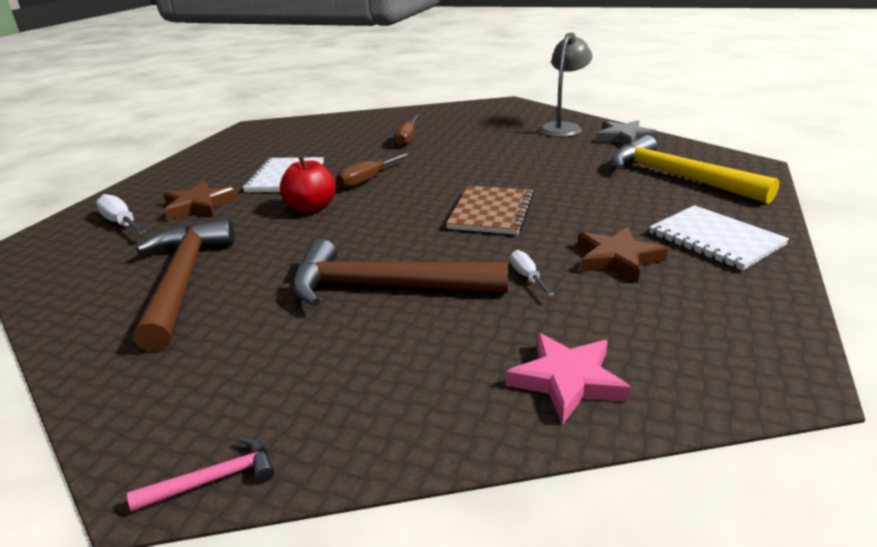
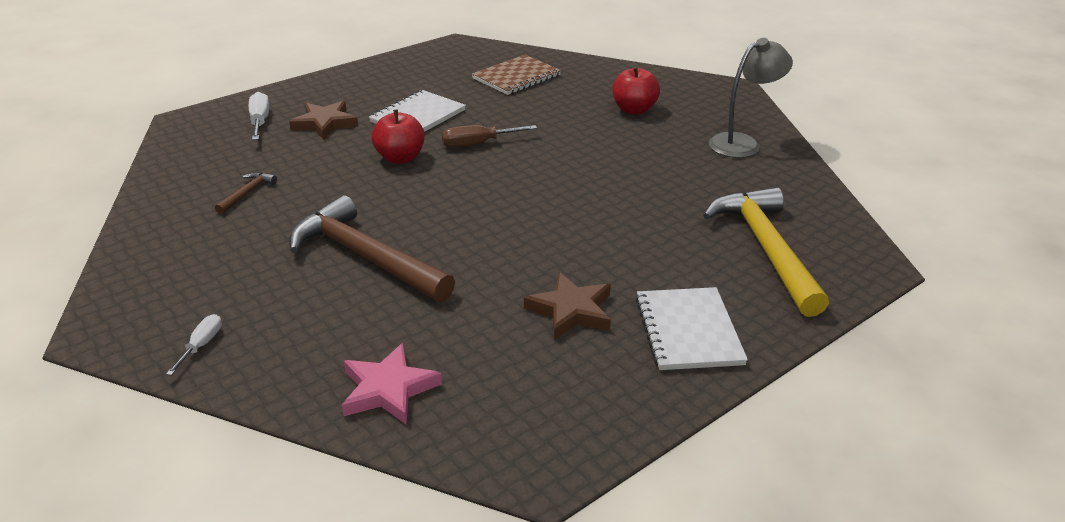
camera: 30 degrees right, 5 degrees up
pink hammer [127,437,275,512] -> none
brown hammer [133,219,235,352] -> brown hammer [215,172,277,214], size x0.42
brown screwdriver [394,115,420,147] -> none
brown notebook [446,186,534,235] -> brown notebook moved to [472,55,561,95]
white screwdriver [510,250,554,297] -> white screwdriver moved to [166,314,222,375]
grey star [596,120,659,145] -> none
none -> red apple [613,66,660,115]

